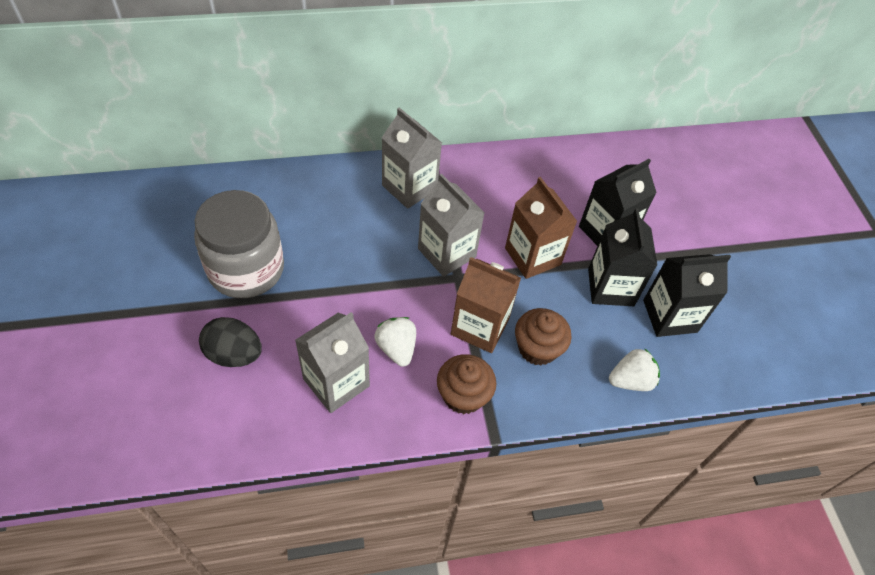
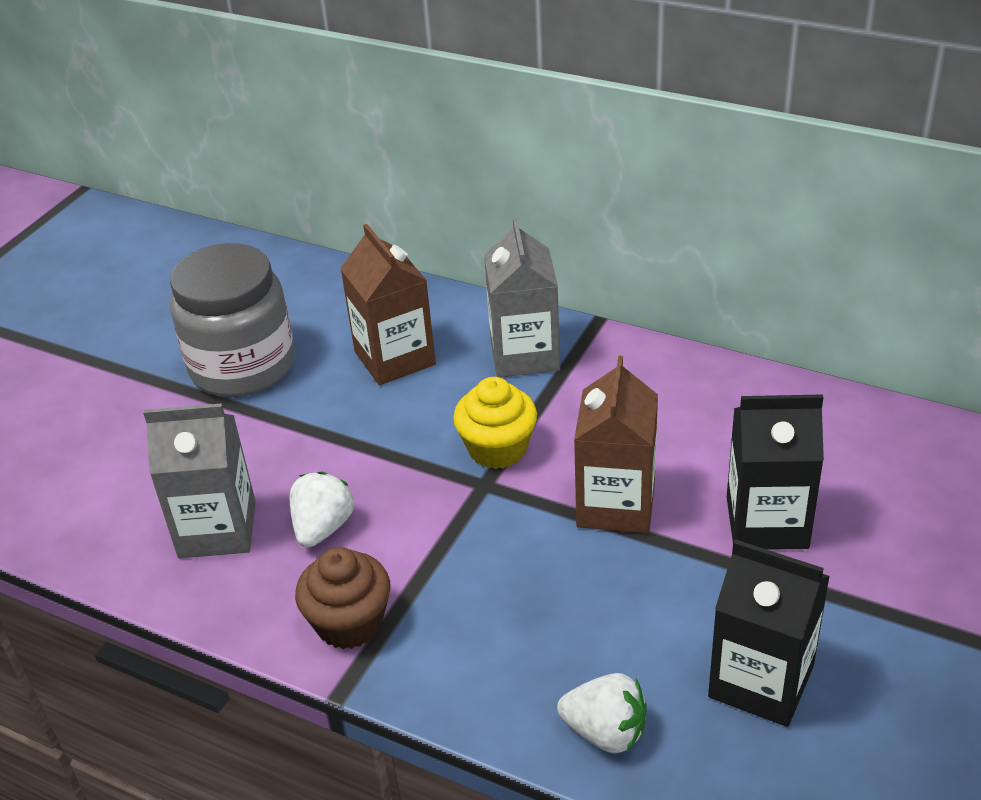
camera: 45 degrees right, 15 degrees down
black egg [199,317,262,367] -> none
grey carton [418,174,485,277] -> yellow cupcake [453,377,537,469]
brown carton [451,257,521,353] -> brown carton moved to [340,224,436,385]
brown cupcake [515,308,572,366] -> none
black carton [588,208,657,306] -> none

